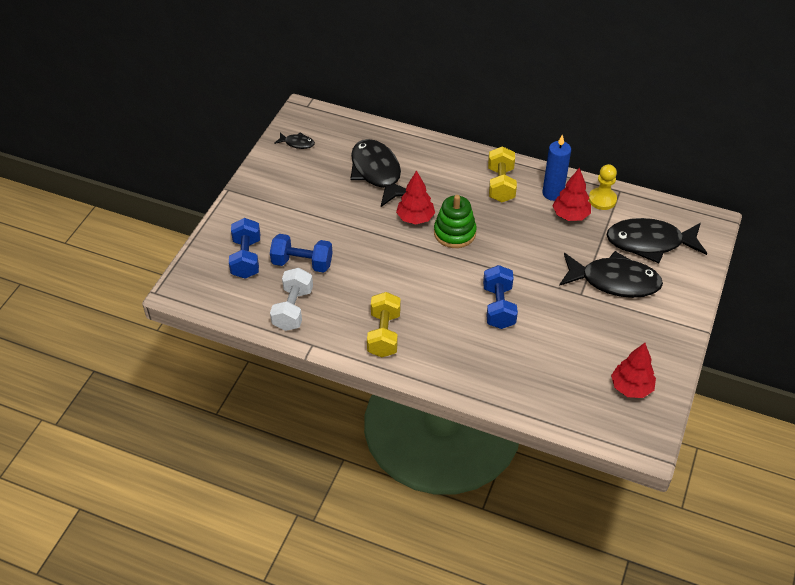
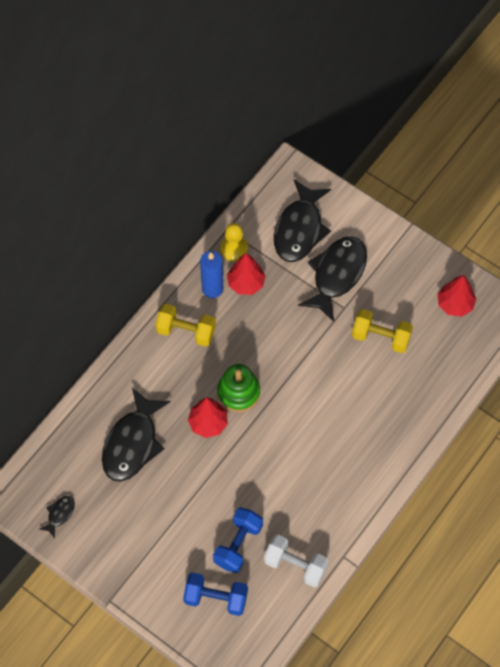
camera: 75 degrees left, 15 degrees up
black fish [350,139,406,207] -> black fish turned 60 degrees counterclockwise [102,388,171,481]
yellow dumbbell [367,292,401,357] -> yellow dumbbell moved to [352,309,413,353]
blue dumbbell [483,265,518,329] -> none

